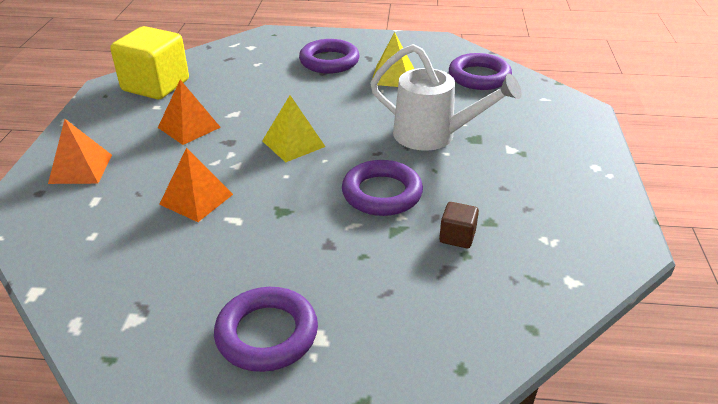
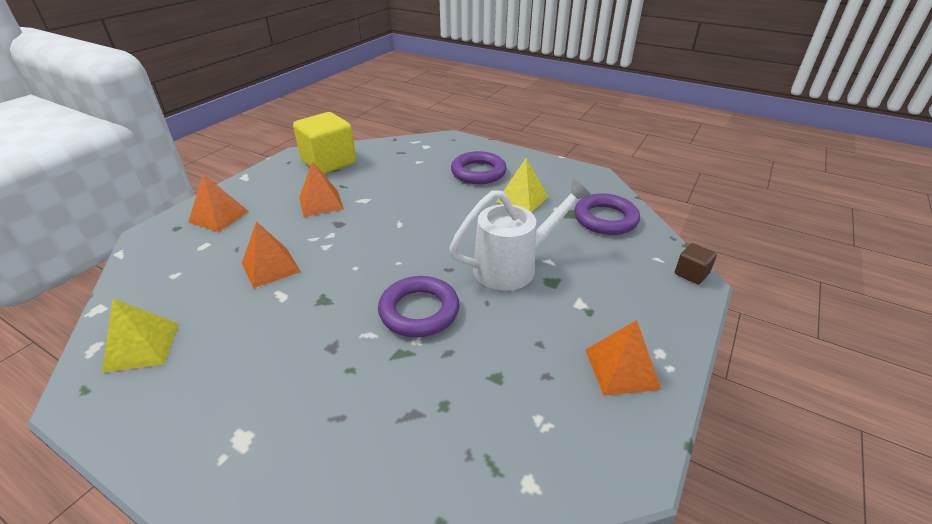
camera: 25 degrees right, 0 degrees up
purple ring [214,287,318,372] -> none
yellow pyramid [262,95,326,162] -> yellow pyramid moved to [102,298,179,373]
white watering can [370,44,522,151] -> white watering can turned 75 degrees counterclockwise [449,179,592,291]
brown cube [439,202,479,248] -> brown cube moved to [675,243,717,285]
none -> orange pyramid [585,320,662,396]

